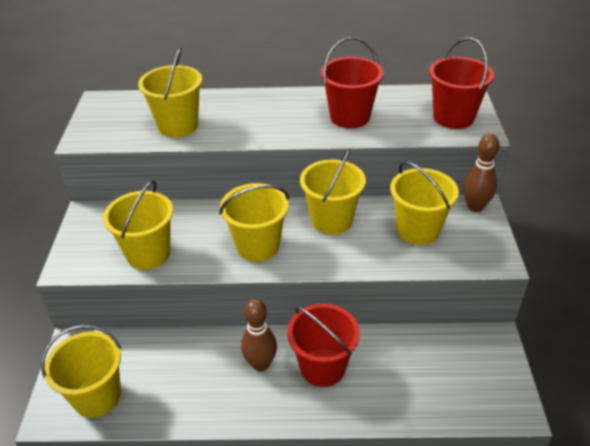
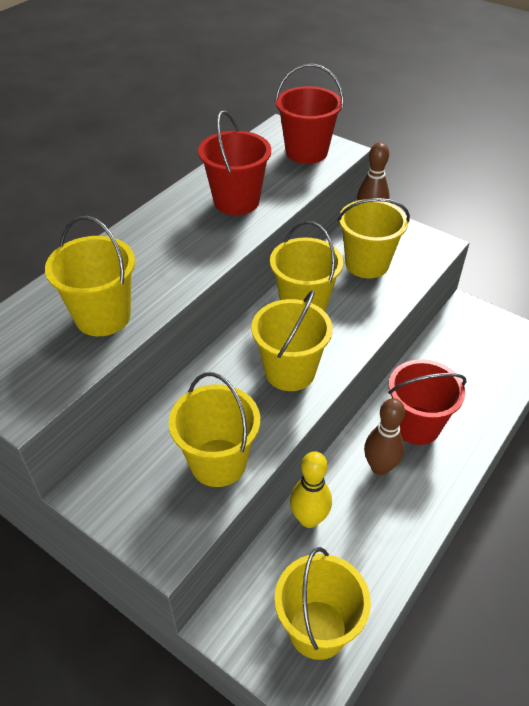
camera: 55 degrees left, 5 degrees up
none -> yellow bowling pin [290,451,332,528]

